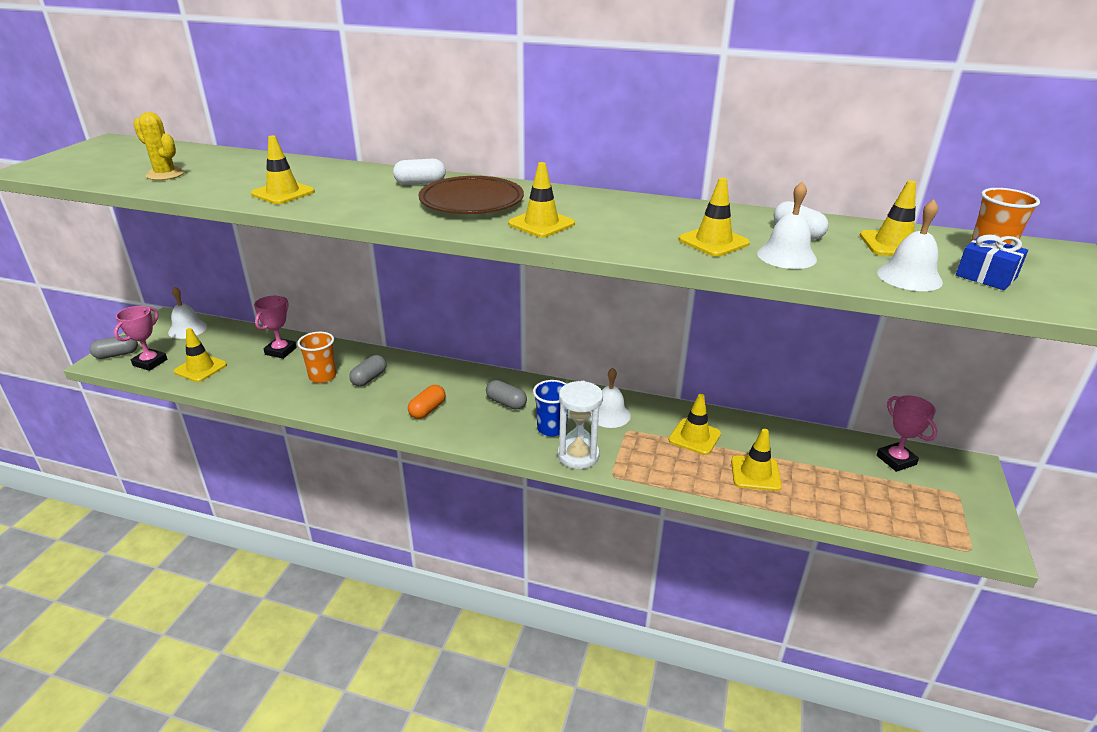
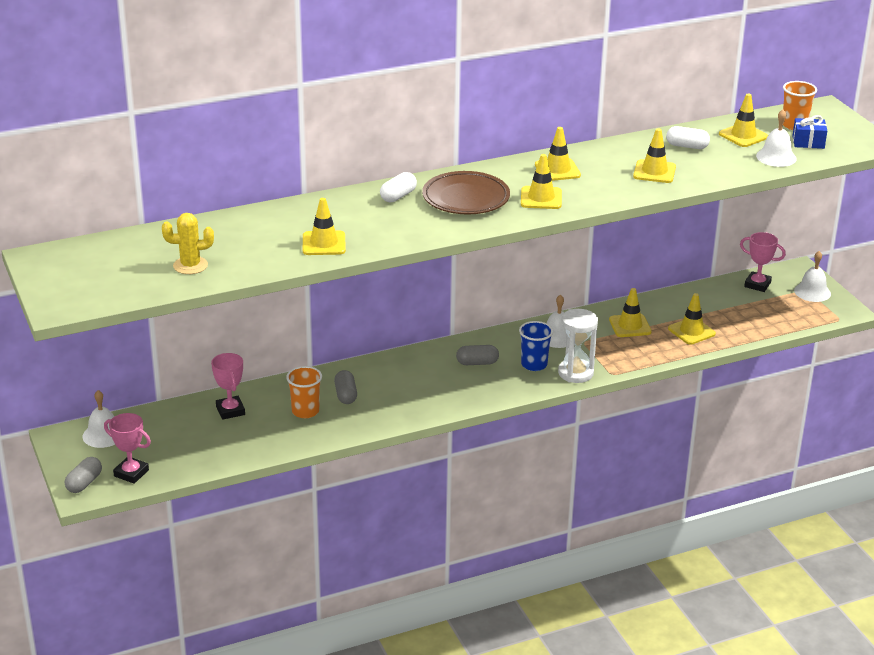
camera: 40 degrees left, 0 degrees up
pink trophy [114,306,167,371] -> pink trophy turned 45 degrees counterclockwise [104,413,151,484]
yellow traffic cone [174,328,227,382] -> yellow traffic cone moved to [535,127,581,181]
orange capsule [408,385,446,419] -> none
white bell [757,181,817,269] -> white bell moved to [794,251,831,302]

